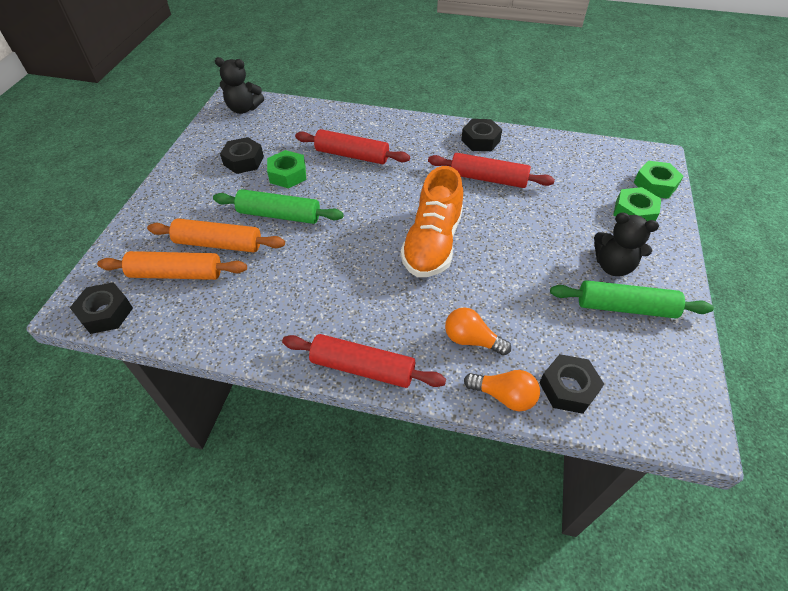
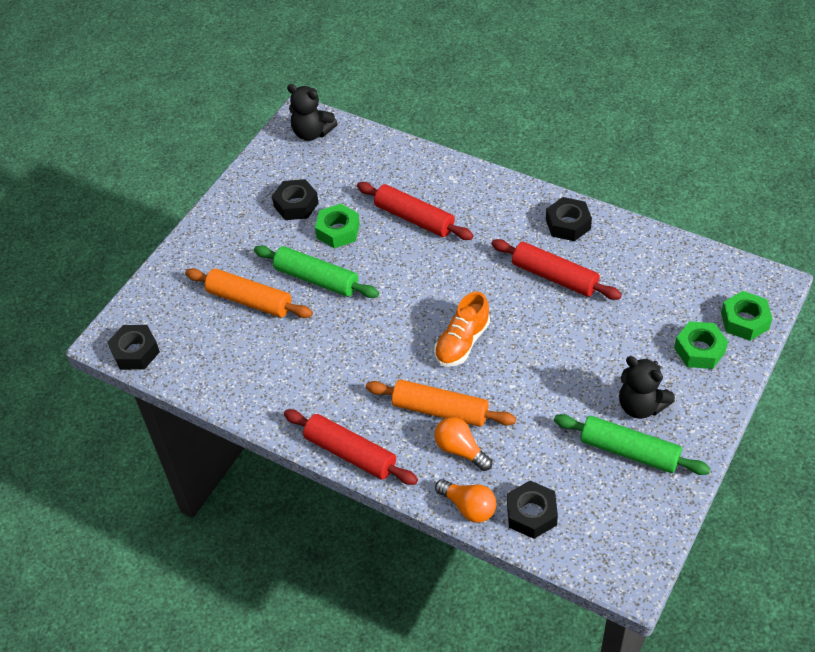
camera: 20 degrees right, 0 degrees up
orange rolling pin [97,251,247,280] -> orange rolling pin moved to [366,380,516,427]
orange shoe [401,166,463,277] -> orange shoe [434,292,490,367], size x0.67

